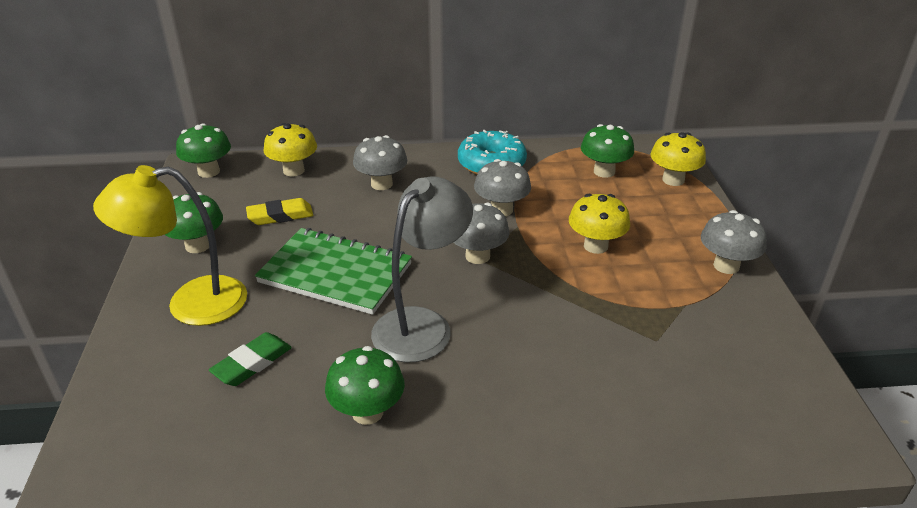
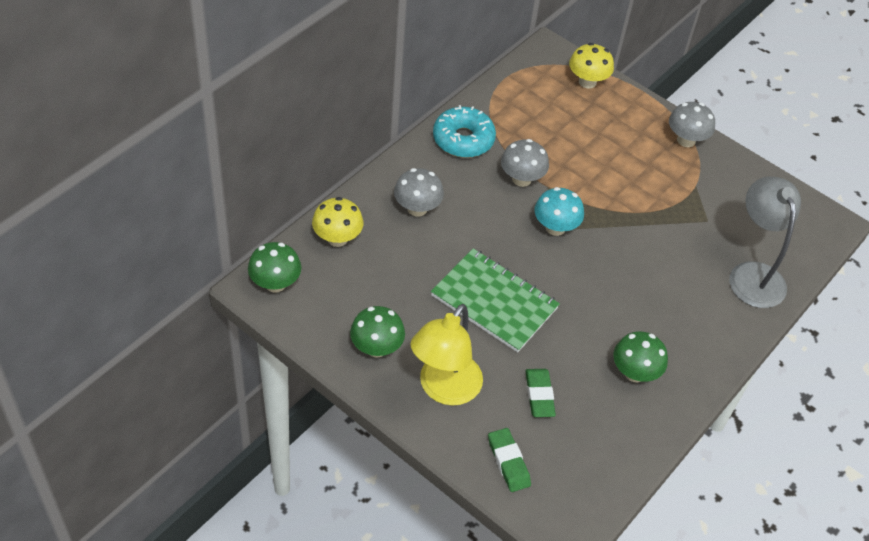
camera: 50 degrees left, 15 degrees up
yellow eraser [246,198,313,225] -> none
green notebook [255,228,412,315] -> green notebook turned 60 degrees clockwise [431,248,560,352]
grey lamp [371,176,473,363] -> grey lamp moved to [729,177,801,308]
grey mushroom [453,203,509,264] -> turquoise mushroom [534,187,584,236]
yellow mushroom [569,194,630,254] -> none
green mushroom [581,124,634,178] -> none
none -> green eraser [488,428,531,492]

